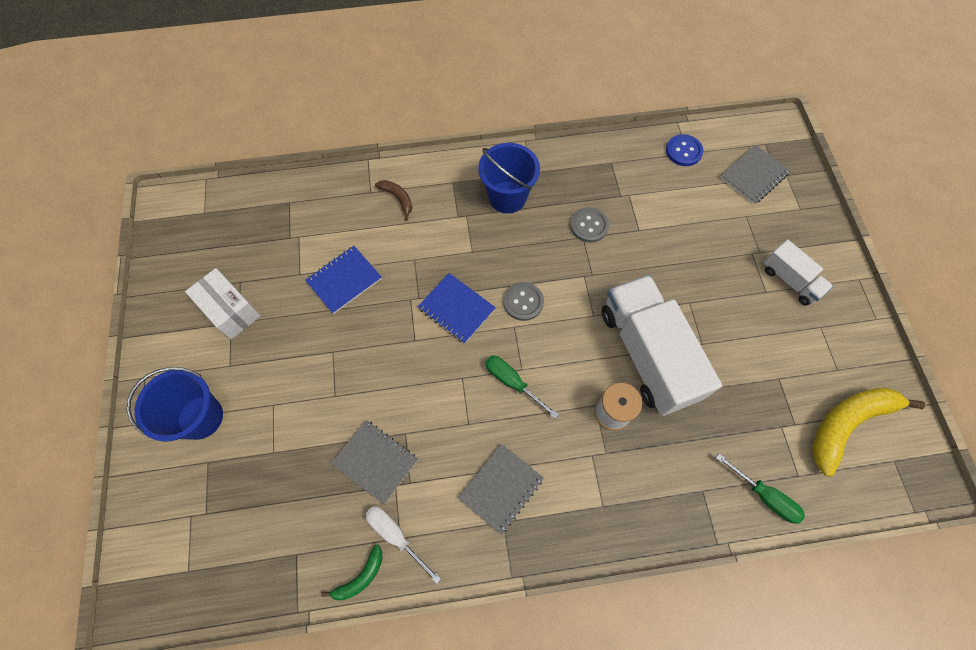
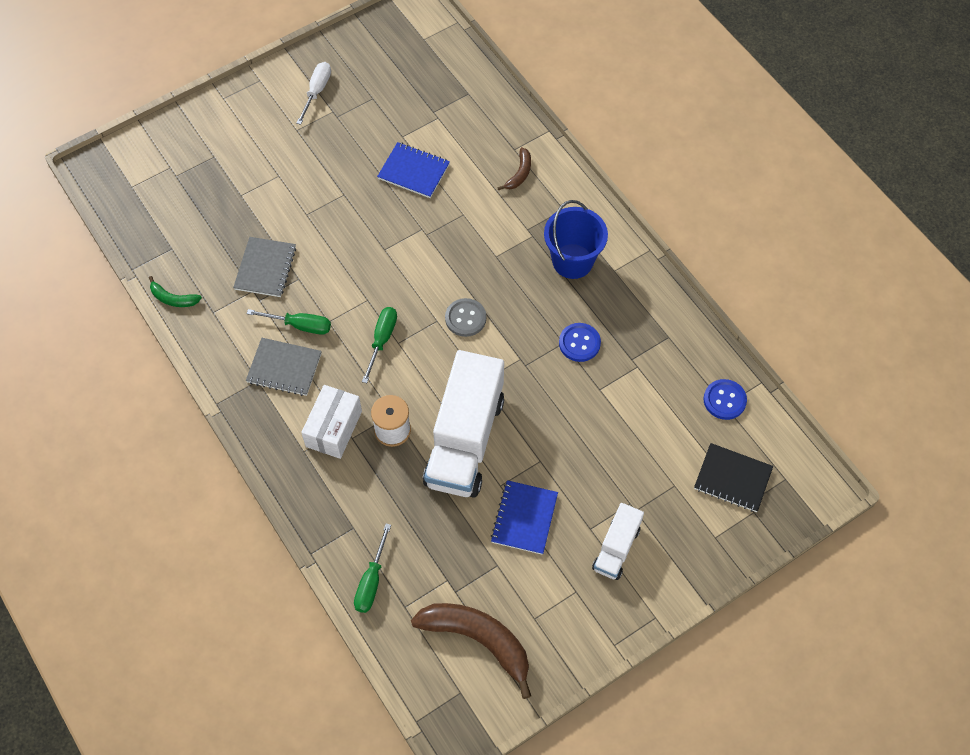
camera: 65 degrees right, 5 degrees down
blue bucket [127,367,223,442] -> none
white box [185,268,261,339] -> white box moved to [301,385,362,459]
white screwdriver [366,506,441,584] -> white screwdriver moved to [296,62,331,125]
blue notebook [418,273,496,344] -> blue notebook moved to [491,480,558,555]
grey button [570,207,609,243] -> blue button [559,323,601,362]
white truck [602,275,722,416] -> white truck turned 150 degrees clockwise [423,350,504,498]
grey notebook [720,145,790,204] -> black notebook [694,443,773,512]
yellow banana [812,387,925,476] -> brown banana [411,603,531,699]
none -> green screwdriver [247,309,331,335]

